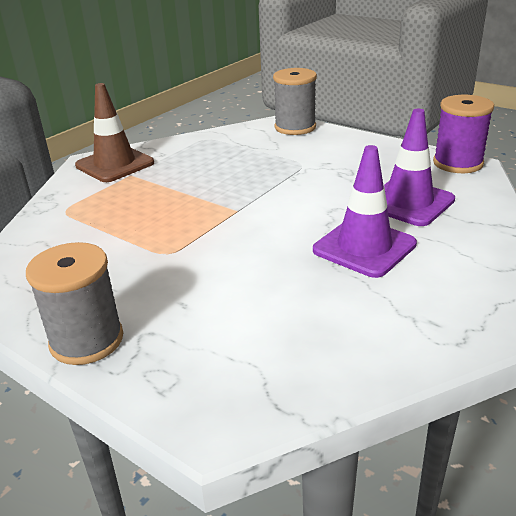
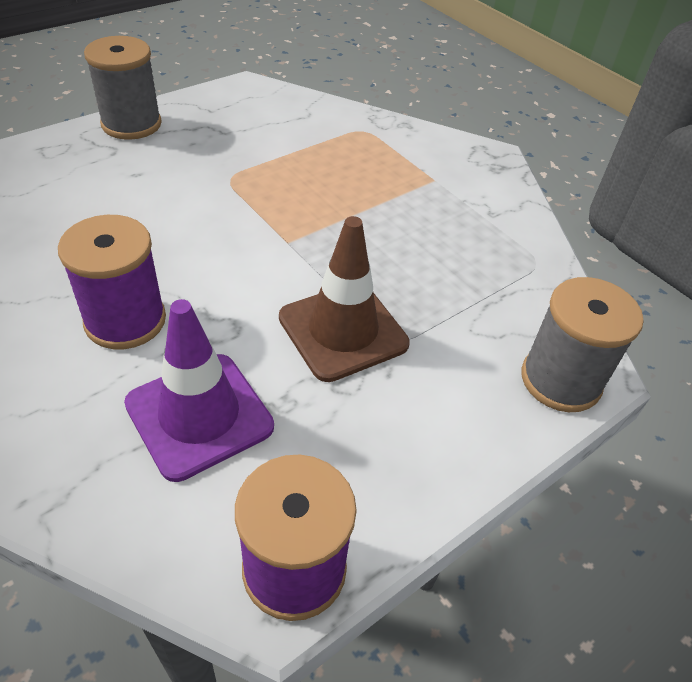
camera: 100 degrees right, 15 degrees up
brown traffic cone [75,83,154,182] -> brown traffic cone moved to [279,216,410,382]
purple traffic cone [313,145,417,278] -> purple spool [58,215,166,349]

